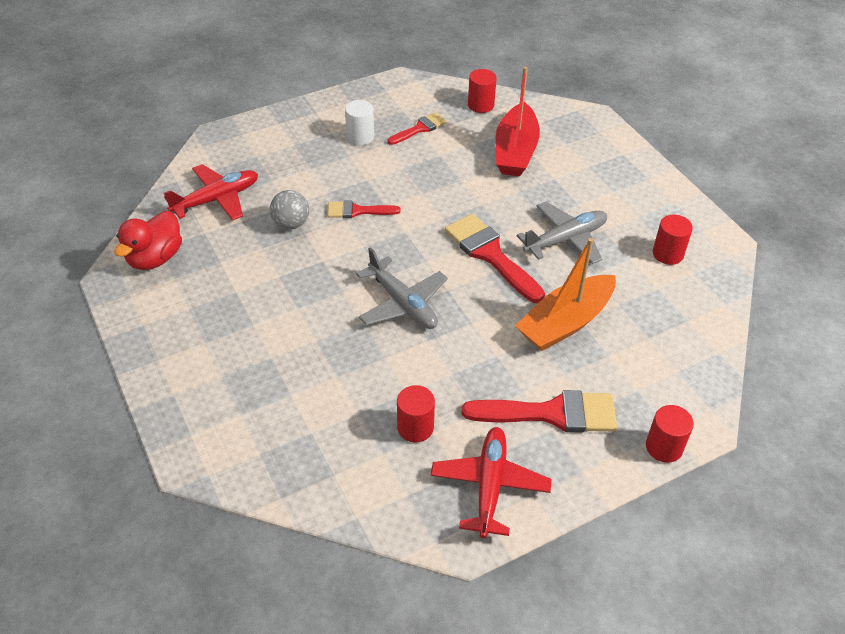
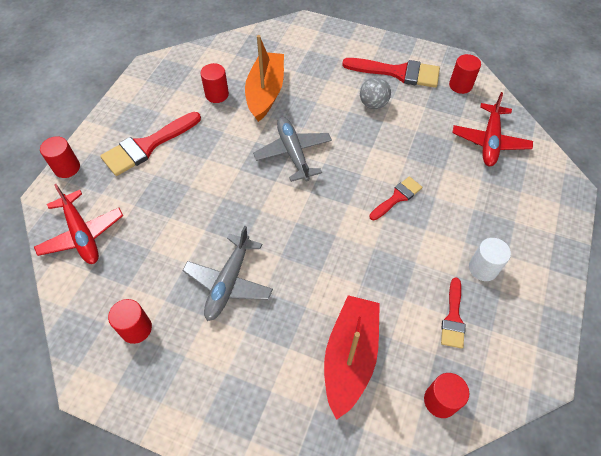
camera: 140 degrees right, 10 degrees up
red duck [114,211,182,270] -> red cylinder [449,54,481,94]
grey ball [270,190,309,230] -> grey ball moved to [360,77,391,109]
grey plane [356,247,448,329] -> grey plane turned 60 degrees clockwise [253,117,332,182]
red plane [431,427,551,538] -> red plane moved to [34,184,123,264]
red brush [445,214,545,303] -> red brush moved to [342,58,440,88]
red boat [495,67,540,176] -> red boat turned 45 degrees clockwise [324,295,380,420]
orange boat [515,238,616,351] -> orange boat moved to [245,35,284,122]

